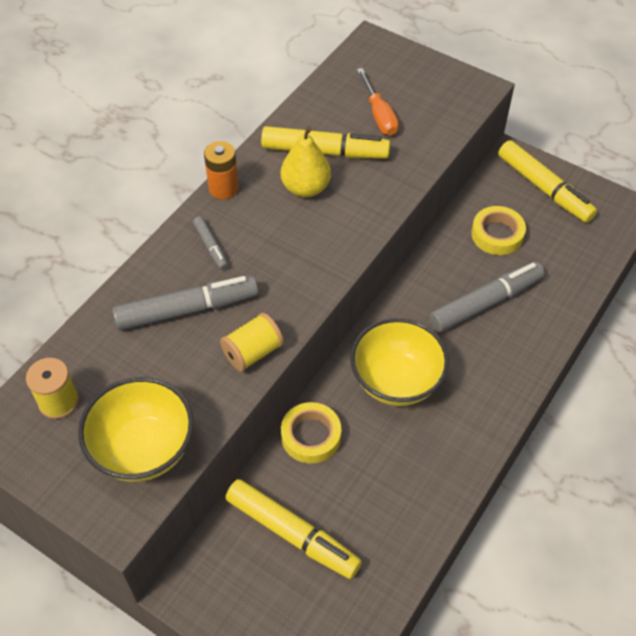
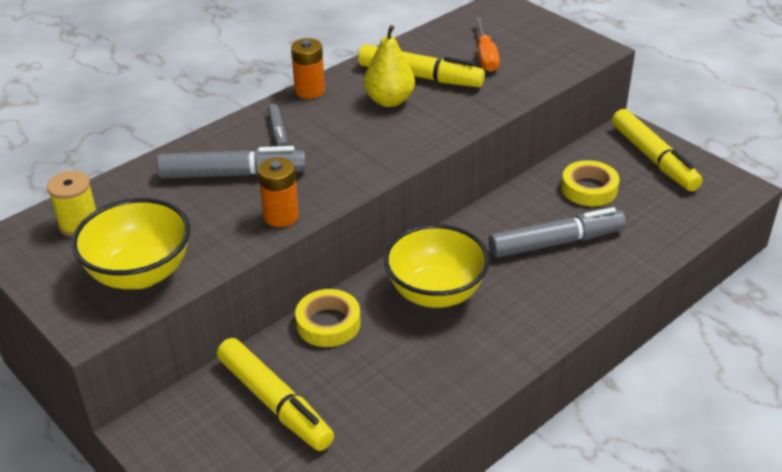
camera: 15 degrees right, 15 degrees down
yellow spool [220,313,284,372] -> orange battery [258,157,299,227]

